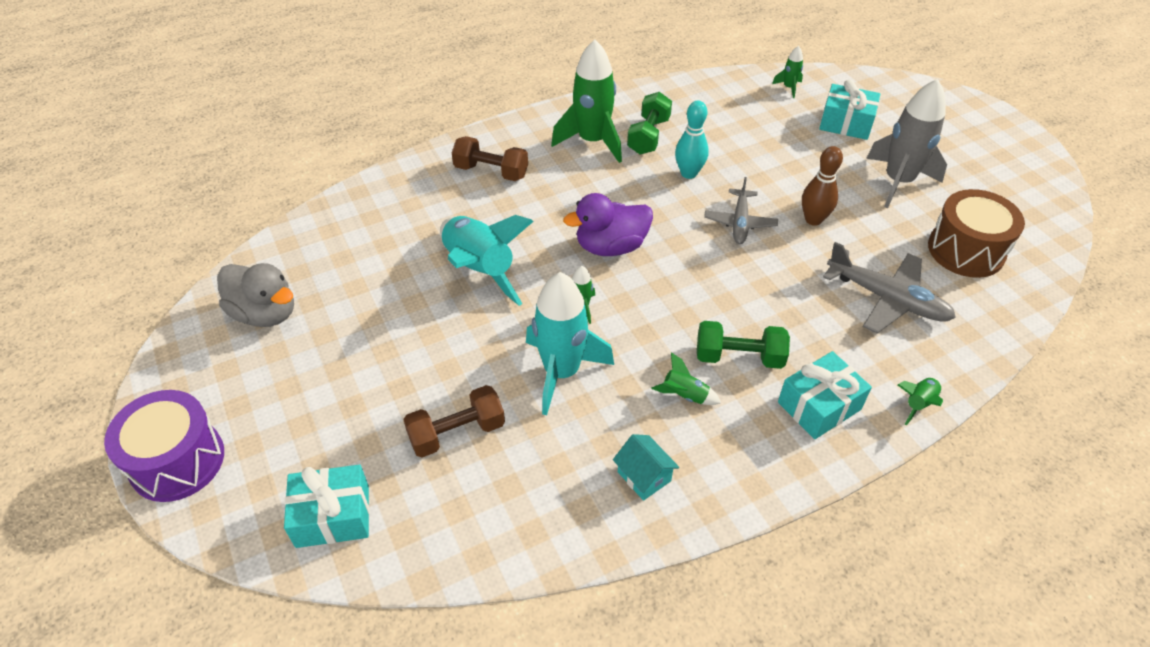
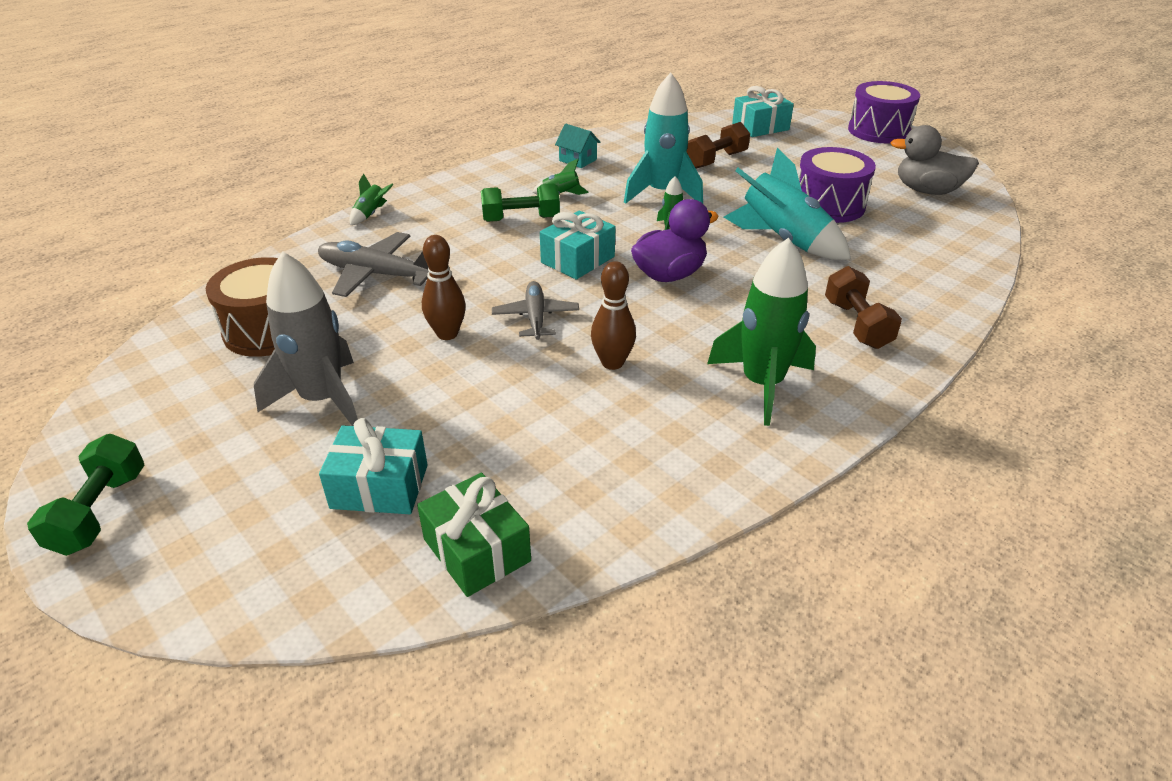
camera: 165 degrees right, 10 degrees down
brown dumbbell [452,136,528,181] -> brown dumbbell turned 75 degrees clockwise [825,266,902,349]
green dumbbell [627,92,672,154] -> green dumbbell moved to [27,434,145,556]
turquoise bowling pin [675,101,709,179] -> brown bowling pin [591,261,636,370]
green rocket [772,46,803,98] -> green gift [417,473,531,597]
turquoise gift [778,351,872,439] -> turquoise gift moved to [540,211,616,280]
none -> purple drum [798,147,876,223]

